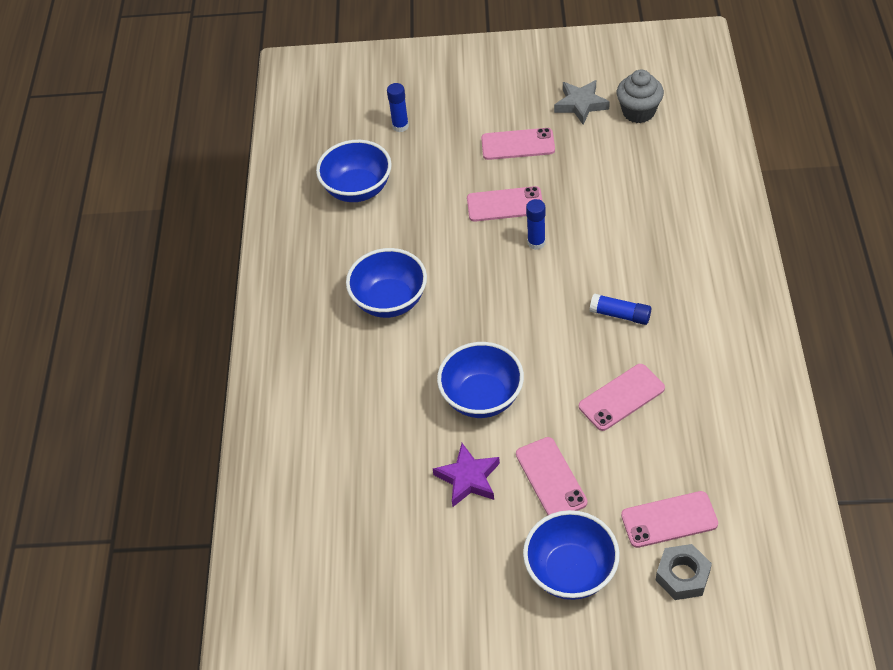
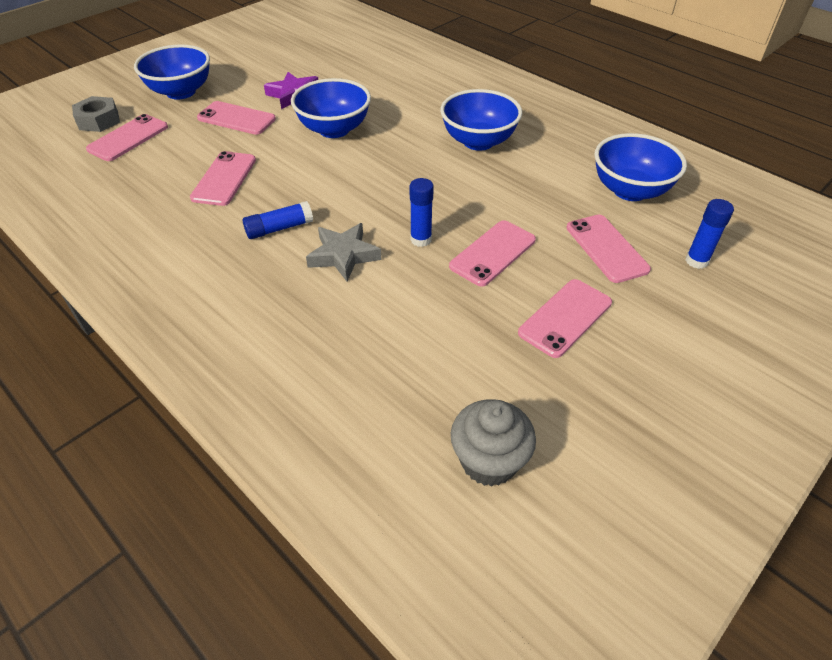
camera: 130 degrees right, 5 degrees down
grey star [554,80,610,124] -> grey star moved to [306,223,381,281]
none -> pink phone [566,215,651,283]

